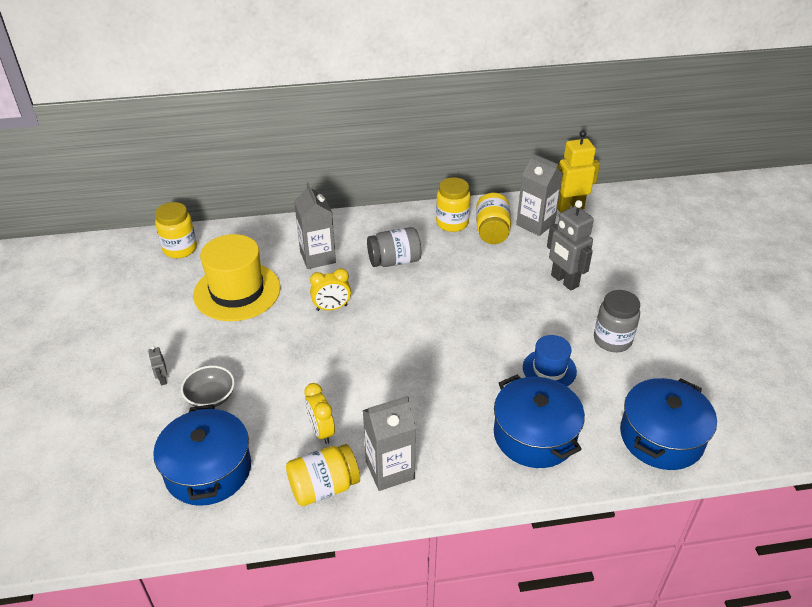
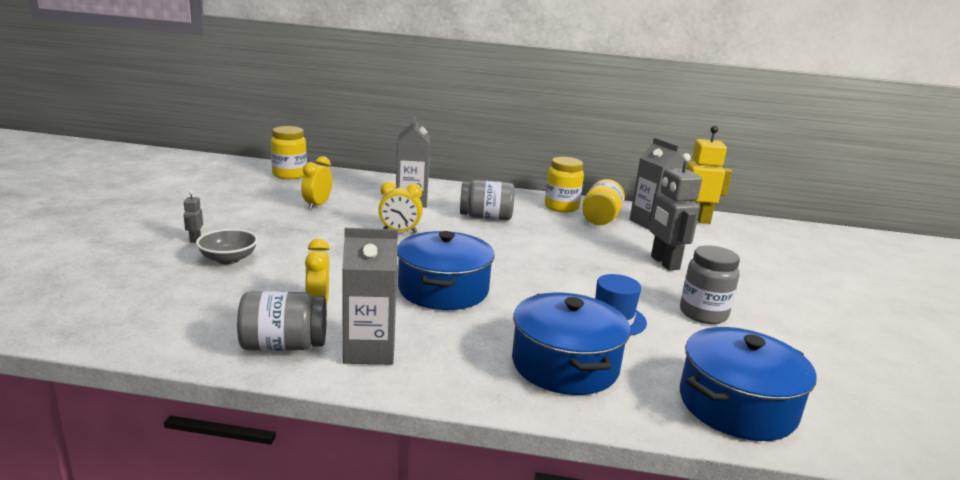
camera: 15 degrees right, 20 degrees down
blue pot [153,404,251,506] -> blue pot moved to [397,231,495,310]
yellow hat [193,234,281,321] -> yellow clock [302,156,332,210]
yellow jar [286,444,360,506] -> grey jar [237,291,327,351]

